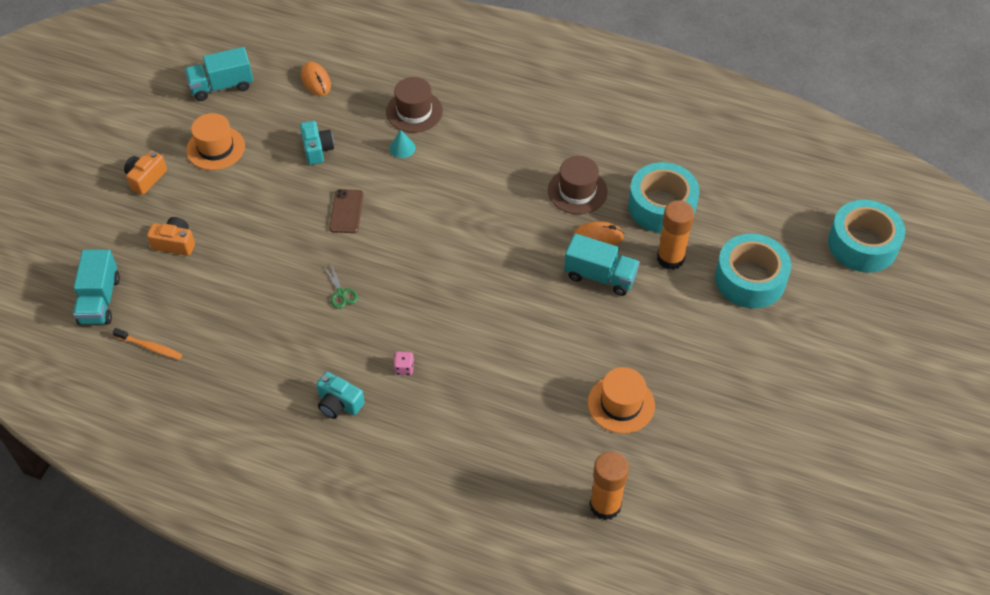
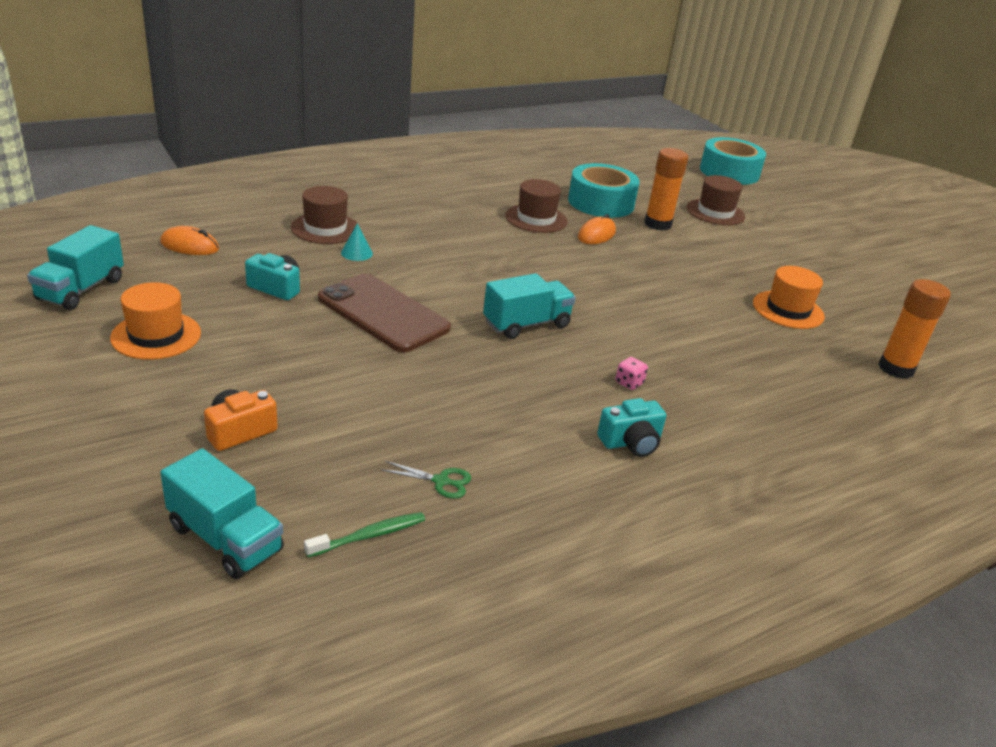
camera: 55 degrees left, 20 degrees down
orange toothbrush [113,328,182,360] -> green toothbrush [304,512,425,557]
orange camera [124,150,167,195] -> none
green scissors [324,264,358,309] -> green scissors moved to [381,461,471,499]
brown phone [329,189,364,233] -> brown phone [318,274,451,353], size x1.90
turquoise truck [564,233,640,296] -> turquoise truck moved to [483,273,576,339]
turquoise tape [715,234,791,309] -> brown hat [686,175,745,226]

